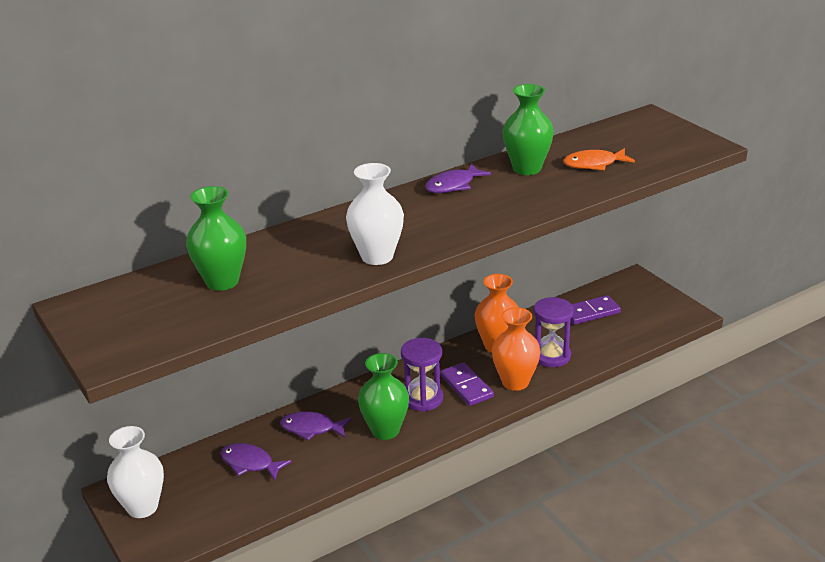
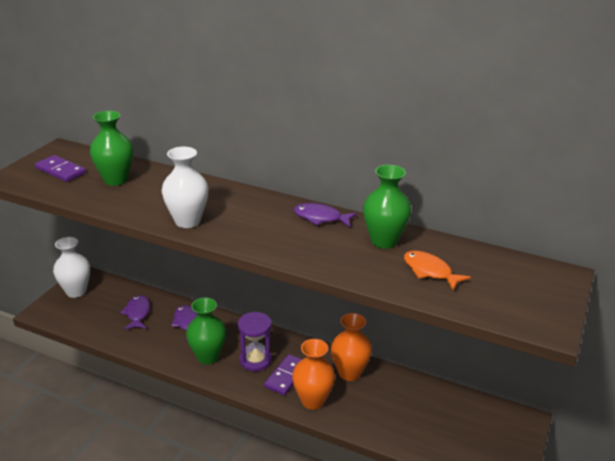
camera: 55 degrees right, 0 degrees up
purple hourglass [534,297,574,367] -> none
purple domino [570,295,621,325] -> purple domino moved to [35,155,86,182]

